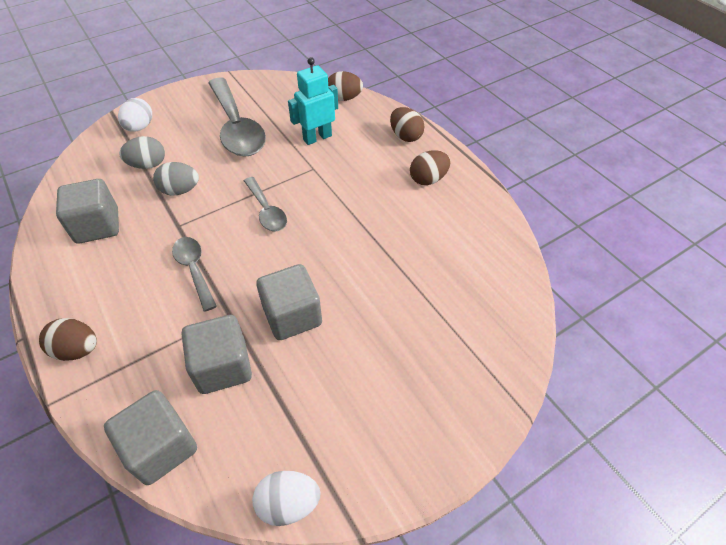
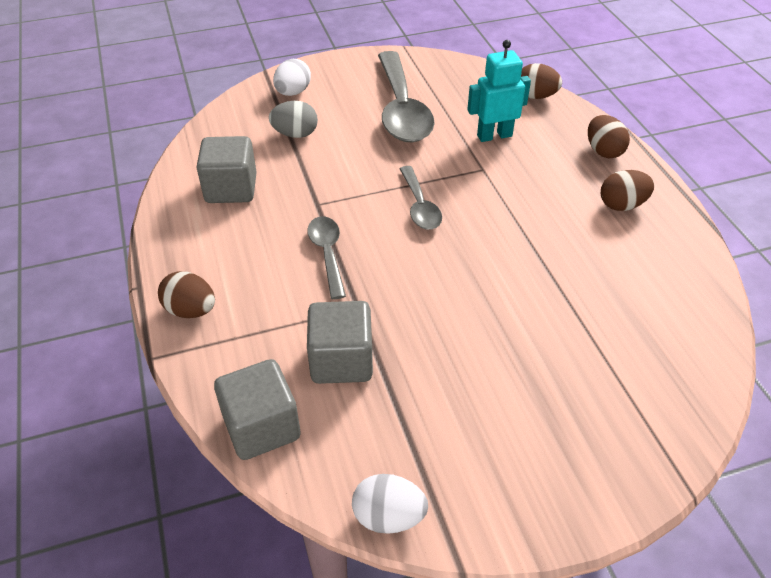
camera: 15 degrees right, 5 degrees down
grey egg [153,162,199,196] -> none
grey cube [256,264,322,340] -> none

